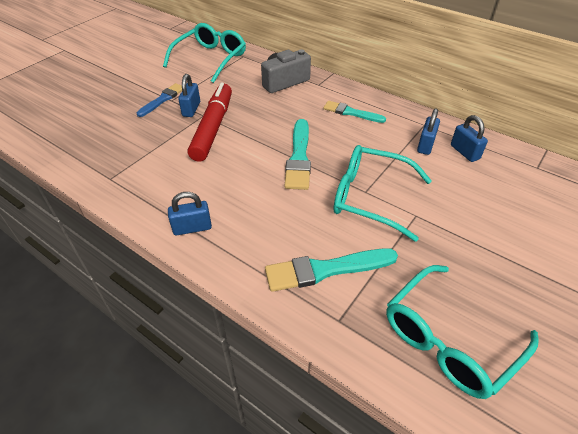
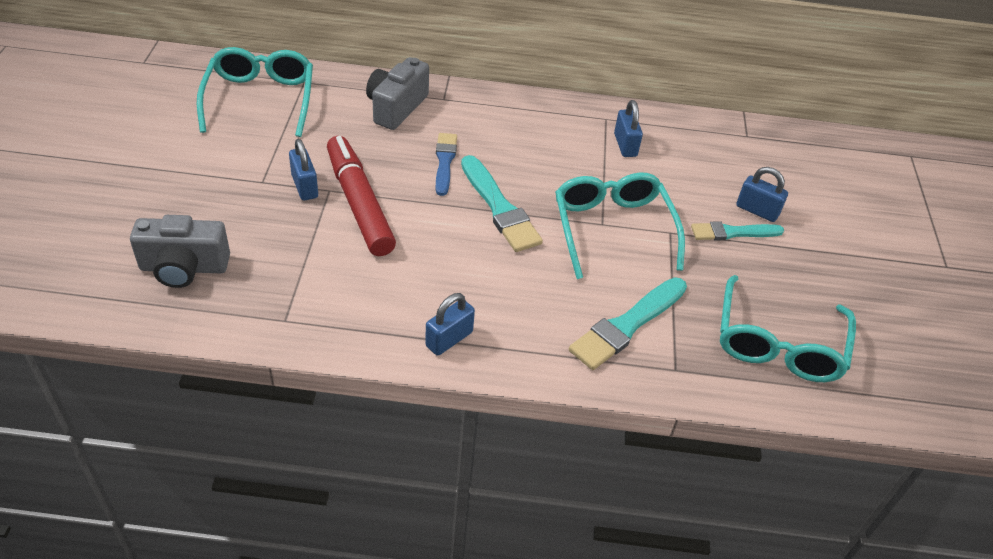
camera: 35 degrees left, 0 degrees up
blue brush [136,83,182,117] -> blue brush moved to [436,133,457,196]
turquoise brush [323,101,386,123] -> turquoise brush moved to [691,221,784,241]
turquoise glasses [333,145,432,242] -> turquoise glasses turned 90 degrees clockwise [555,172,685,279]
blue padlock [451,115,488,162] -> blue padlock moved to [736,167,788,222]
none -> grey camera [130,215,230,288]

